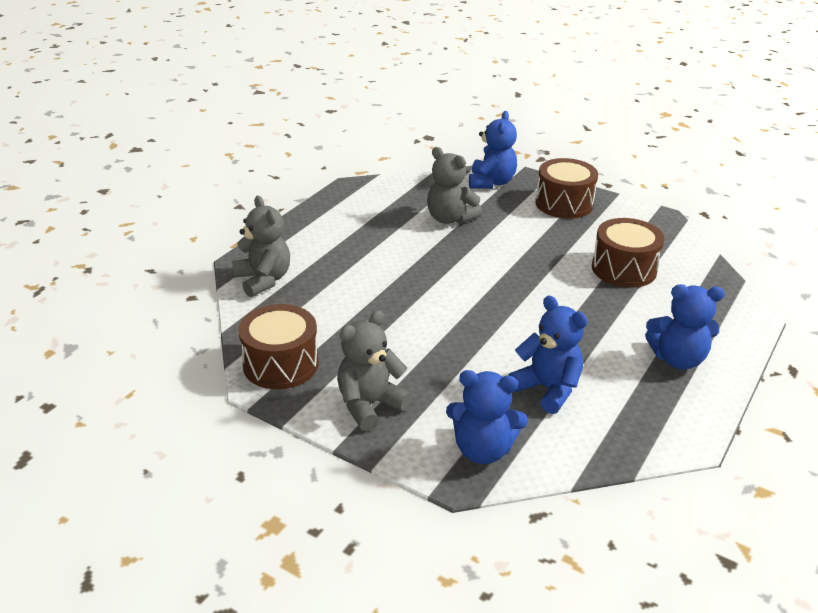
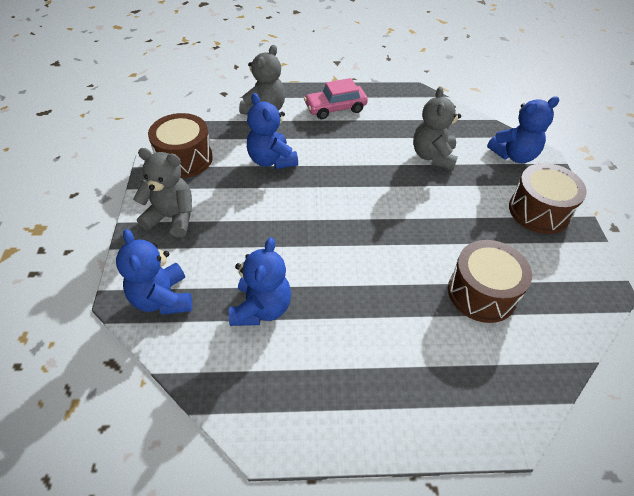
camera: 55 degrees right, 15 degrees up
blue teddy bear [645,284,725,370] -> blue teddy bear moved to [247,93,298,169]
none -> pink car [304,78,368,119]

